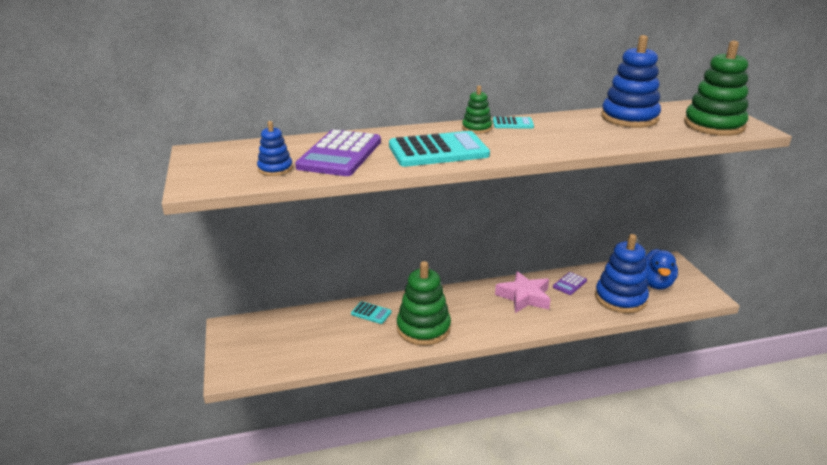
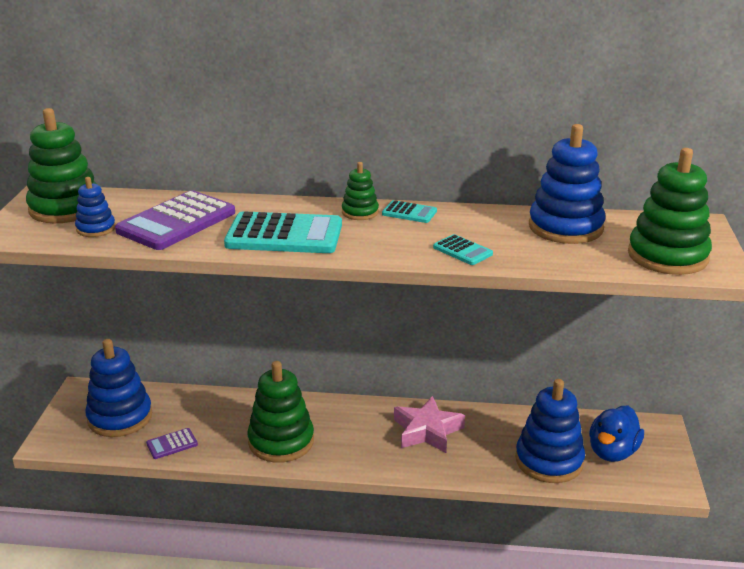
camera: 20 degrees right, 0 degrees up
turquoise calculator [351,301,392,324] -> turquoise calculator moved to [433,234,493,265]
purple calculator [553,272,587,295] -> purple calculator moved to [146,428,198,459]
none -> green stacking toy [26,108,98,223]
none -> blue stacking toy [85,339,152,437]

